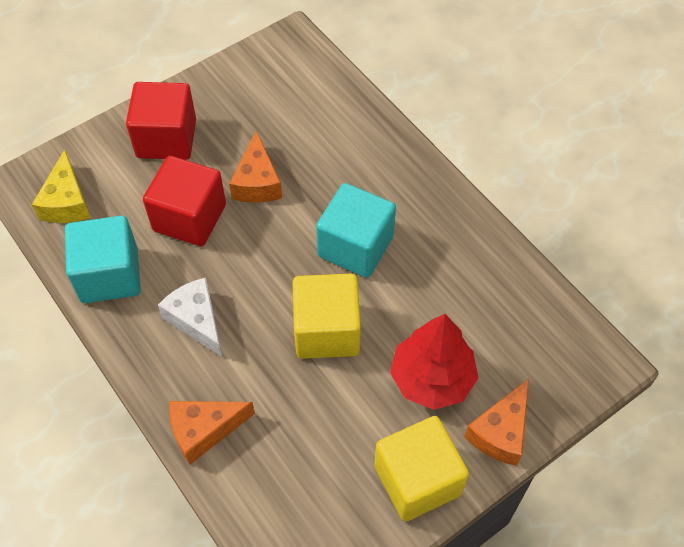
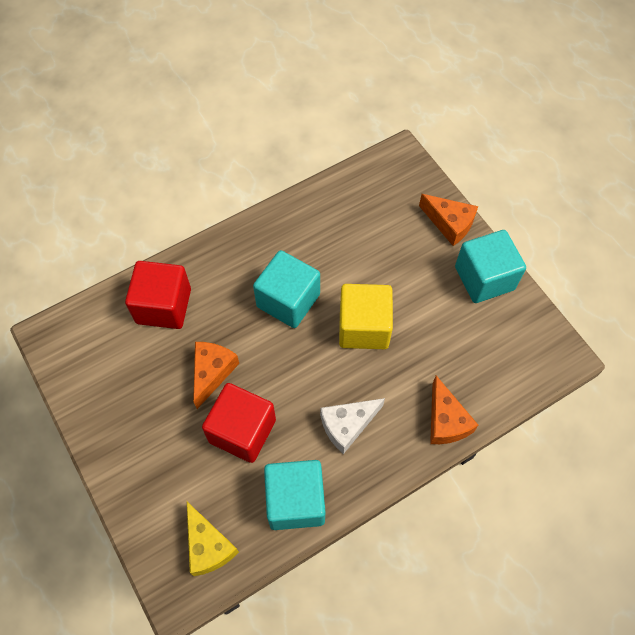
camera: 85 degrees left, 5 degrees up
yellow cheese [32,149,90,223] -> yellow cheese turned 60 degrees clockwise [187,502,239,576]
red cube [126,82,196,160] -> red cube moved to [125,261,191,329]
orange cheese [229,131,282,203] -> orange cheese turned 75 degrees counterclockwise [193,342,239,409]
yellow cube [374,416,469,521] -> turquoise cube [455,230,526,303]
red tree [390,314,478,410] -> none

